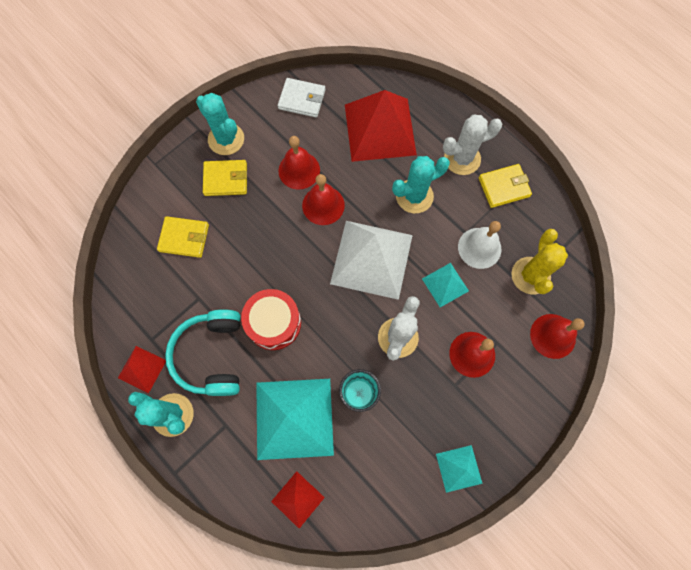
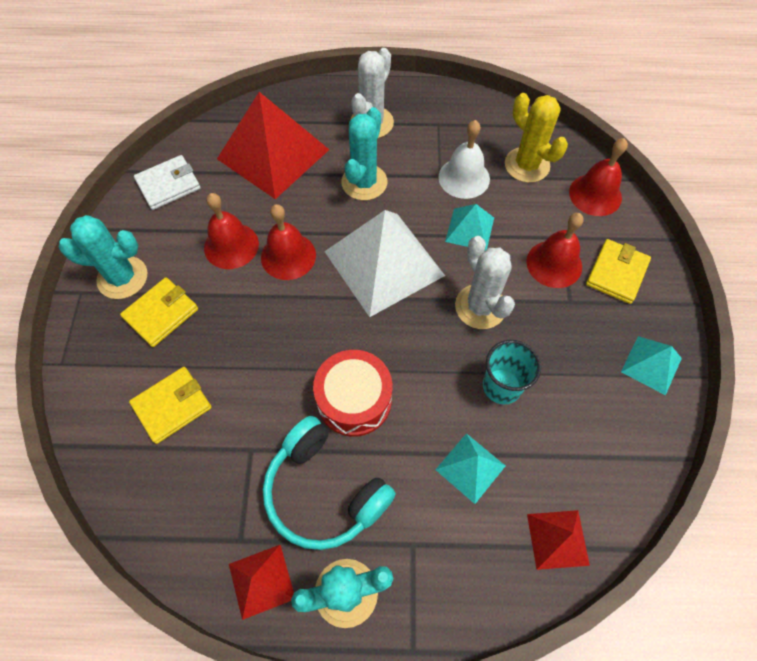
camera: 45 degrees left, 10 degrees down
turquoise pyramid [256,379,334,460] -> turquoise pyramid [435,433,505,504], size x0.49
yellow wallet [479,164,532,208] -> yellow wallet moved to [586,239,651,304]

